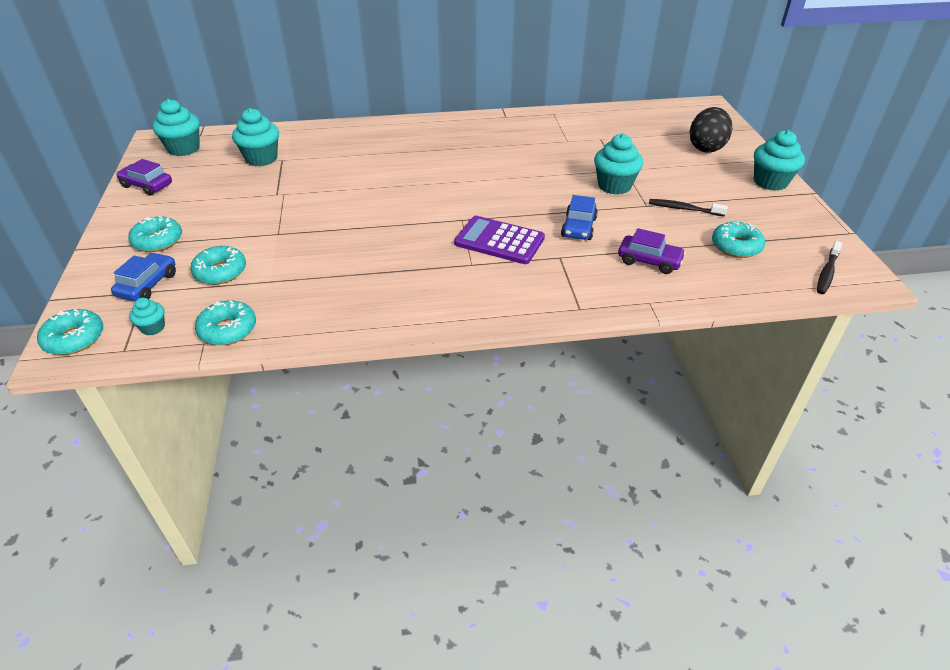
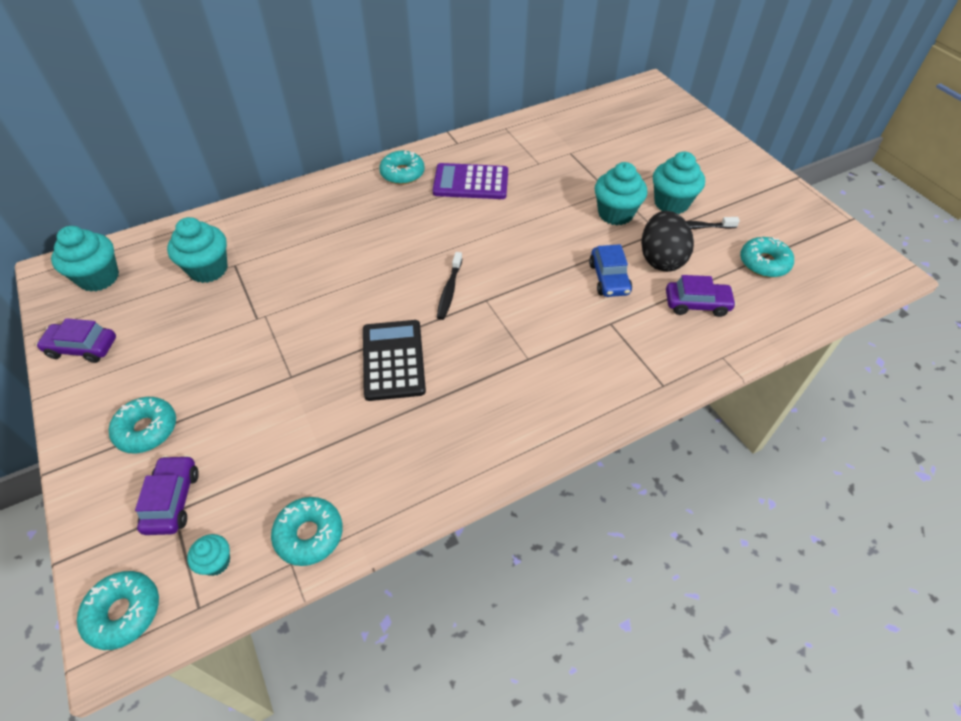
camera: 20 degrees left, 10 degrees up
blue car [111,253,176,301] -> purple car [135,455,199,535]
turquoise donut [190,246,246,285] -> turquoise donut moved to [379,150,425,185]
purple calculator [454,216,545,264] -> purple calculator moved to [433,163,508,199]
black egg [690,107,732,153] -> black egg moved to [641,211,694,272]
turquoise cupcake [754,130,805,191] -> turquoise cupcake moved to [653,152,705,214]
black toothbrush [817,241,842,294] -> black toothbrush moved to [437,252,462,320]
none -> black calculator [363,320,426,401]

